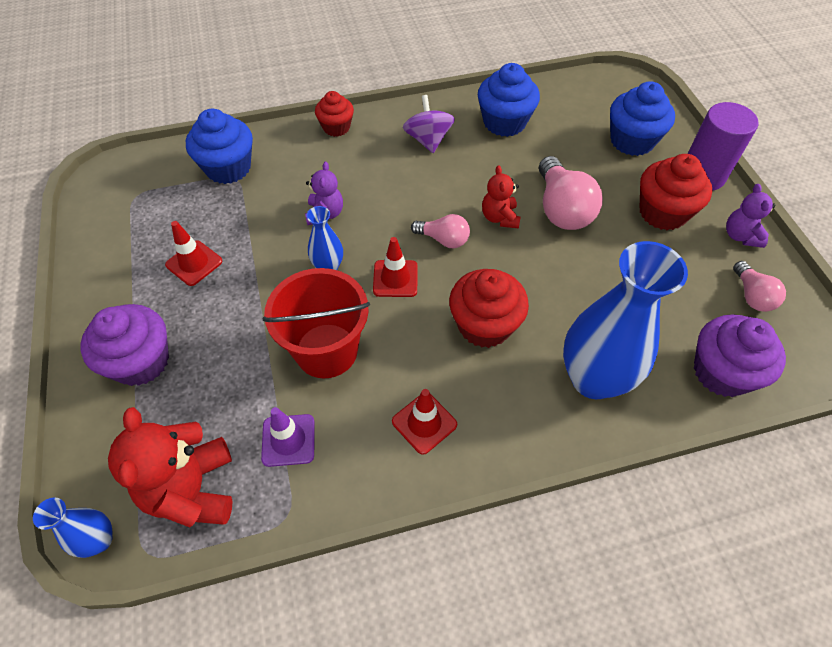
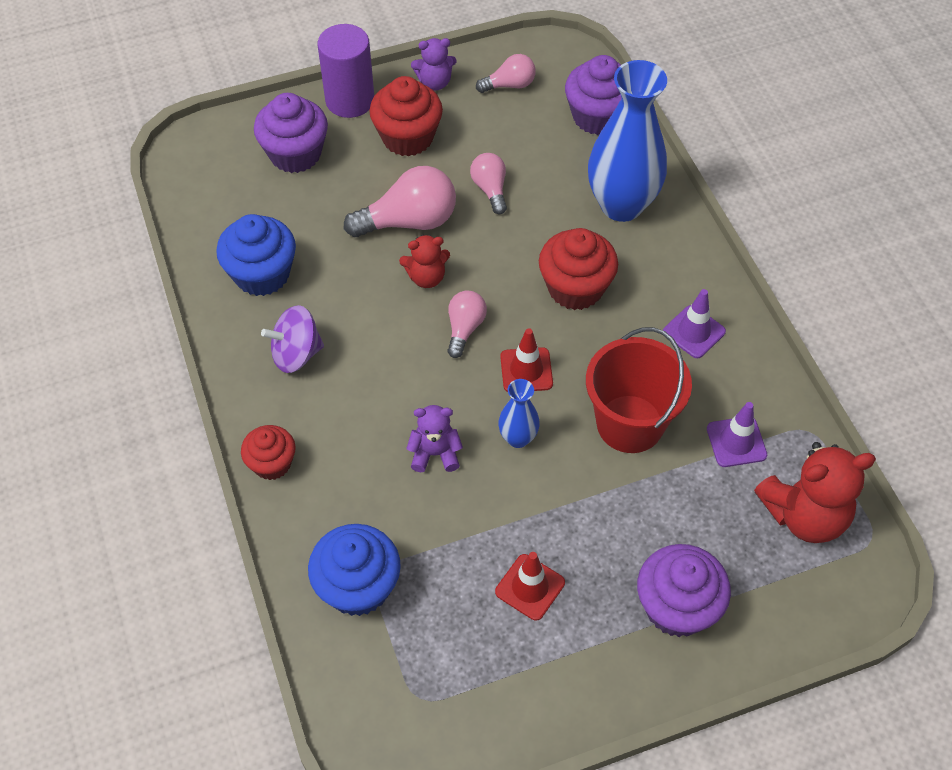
camera: 95 degrees left, 0 degrees up
blue vase [33,497,113,558] -> none
red traffic cone [392,389,457,455] -> purple traffic cone [663,289,726,358]
blue cupcake [610,81,675,156] -> purple cupcake [254,93,328,173]
none -> pink light bulb [470,153,507,214]

